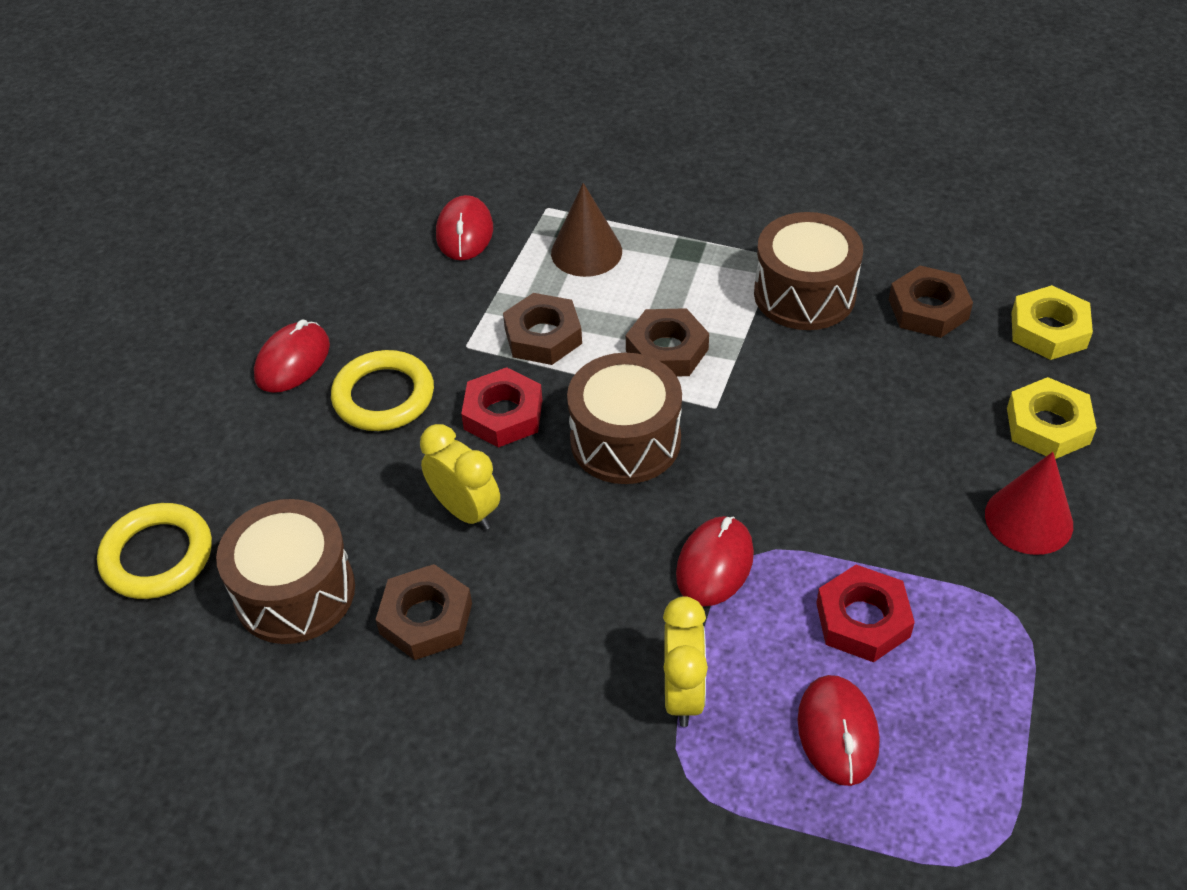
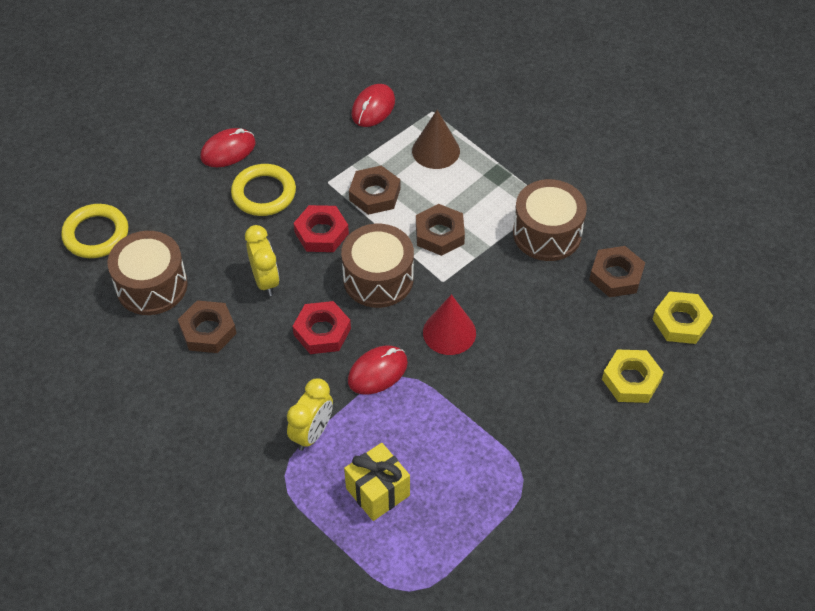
camera: 25 degrees right, 5 degrees up
red mouse [798,675,880,786] -> yellow gift [344,443,410,521]
red nut [816,565,915,662] -> red nut moved to [293,301,351,354]
red cone [985,452,1073,555] -> red cone moved to [423,294,476,355]

